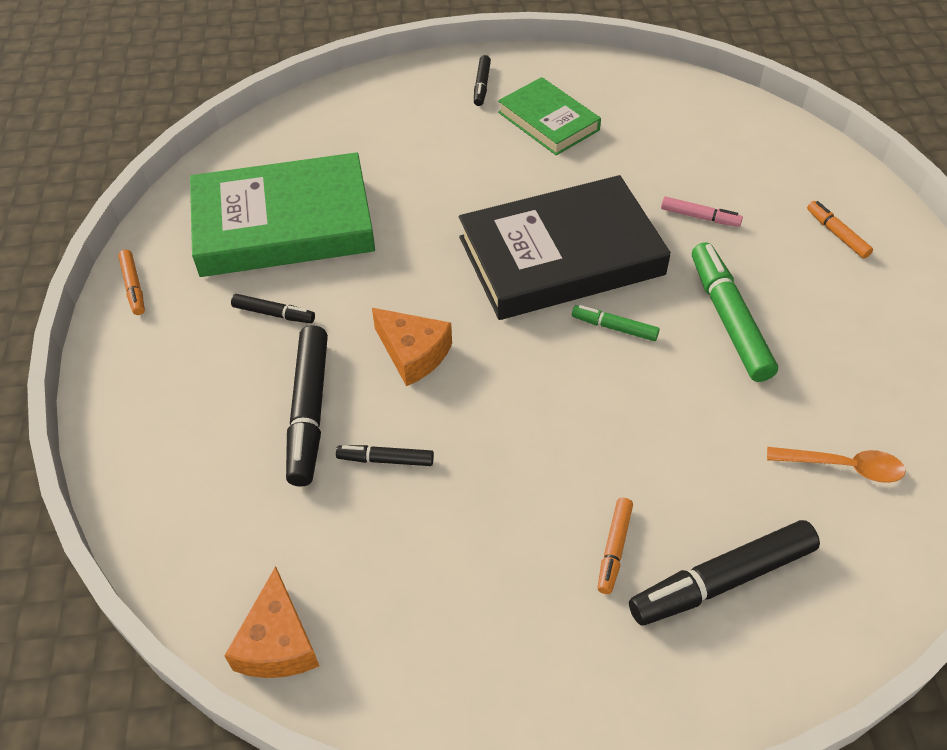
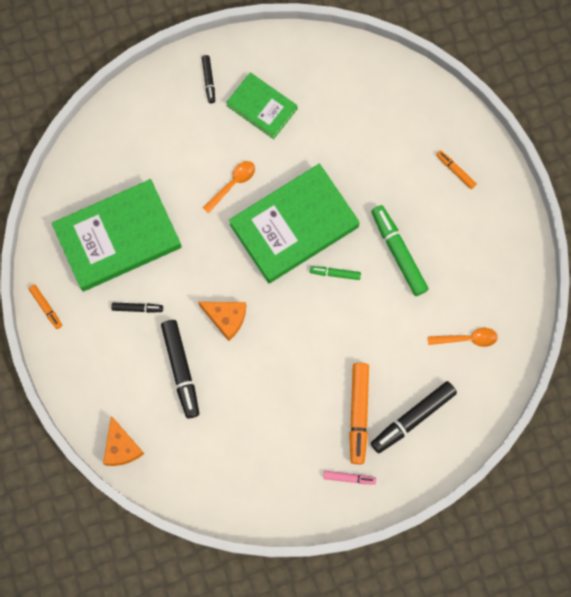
camera: 15 degrees left, 25 degrees up
orange cheese [224,566,319,678] -> orange cheese moved to [103,416,144,466]
black marker [336,445,434,466] -> none
black book [459,175,671,320] -> green book [229,163,360,283]
orange marker [598,498,633,594] -> orange marker [349,363,369,464], size x1.93
pink marker [661,197,743,227] -> pink marker moved to [323,471,376,485]
none -> orange spoon [203,161,255,214]

